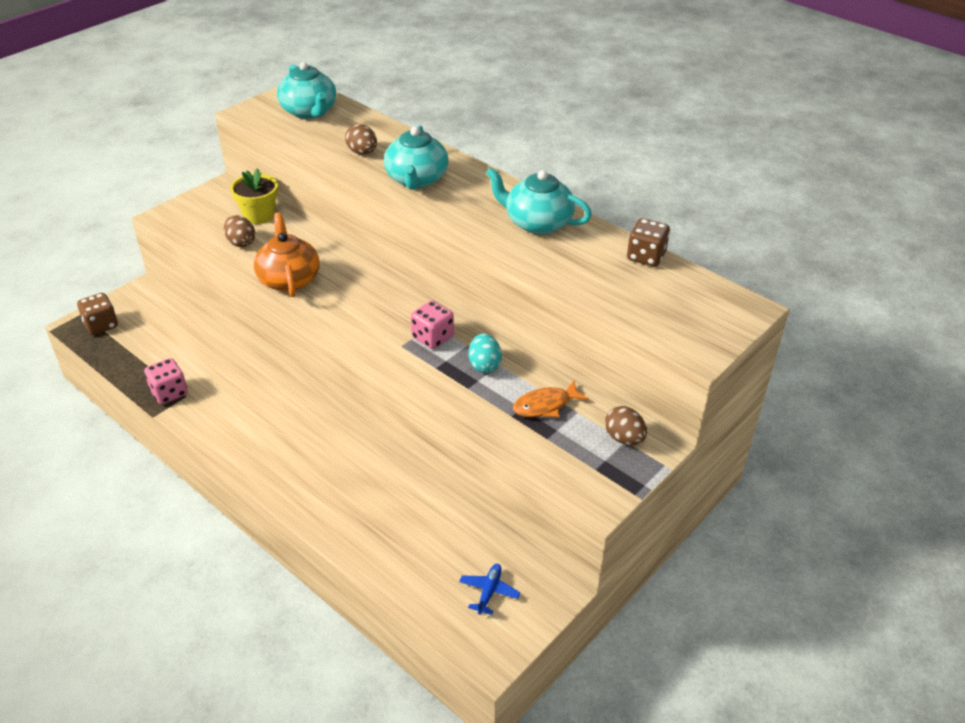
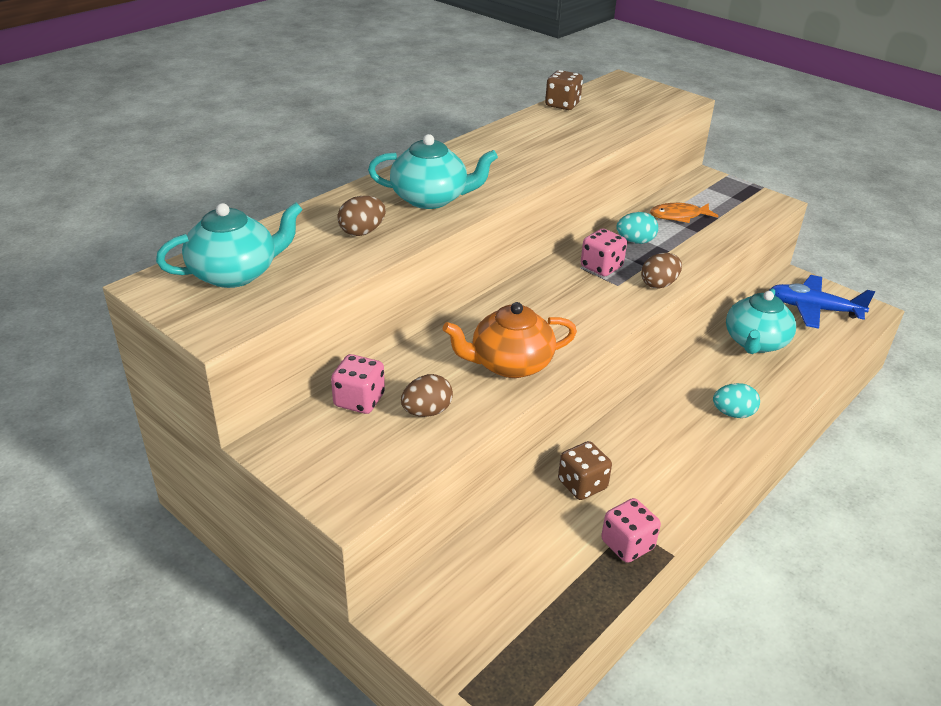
camera: 90 degrees left, 5 degrees down
brown dice [77,293,118,335] -> brown dice moved to [558,441,612,500]
yellow flower pot [230,168,278,224] -> pink dice [331,354,385,414]
blue plane [459,564,520,615] -> blue plane [769,275,875,329], size x1.91
turquoise teapot [486,167,592,235] -> turquoise teapot moved to [726,289,796,354]
orange fish [513,381,589,417] -> orange fish turned 105 degrees clockwise [650,203,718,223]
brown egg [605,406,647,445] -> brown egg moved to [641,253,682,289]
none -> turquoise egg [713,383,760,418]

